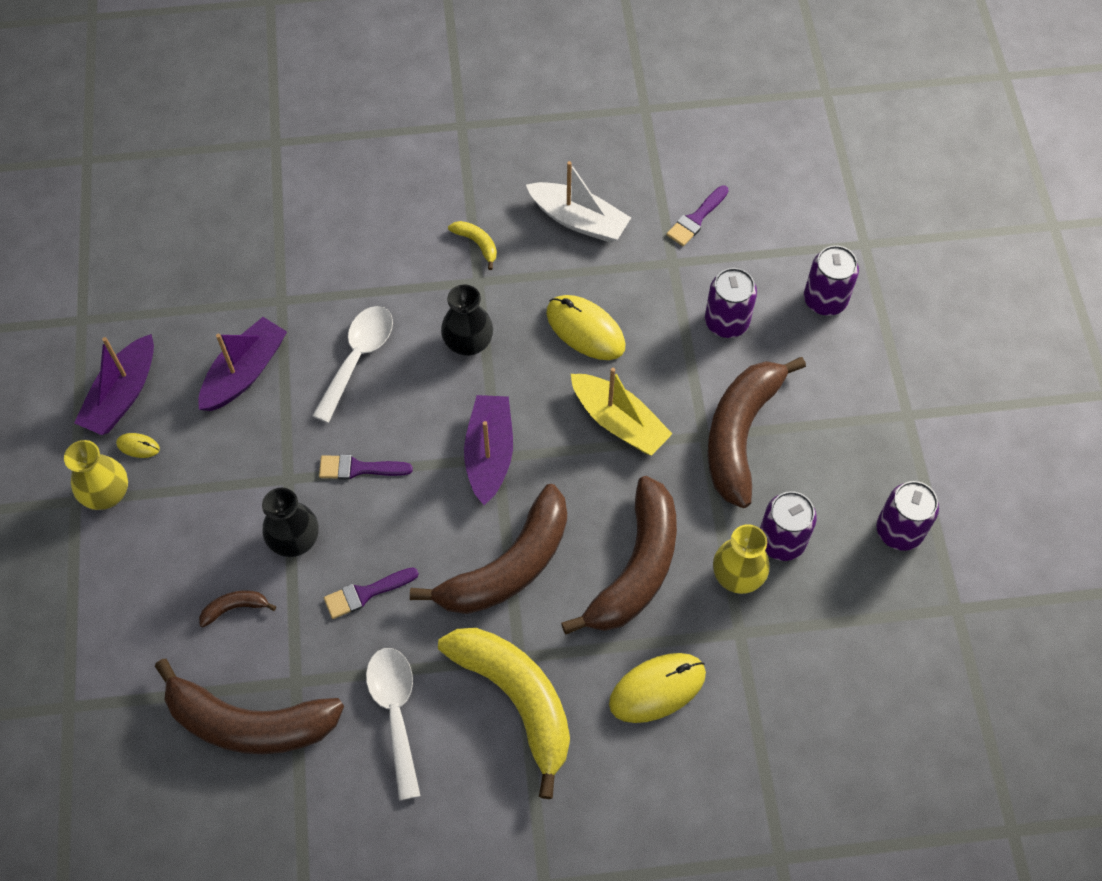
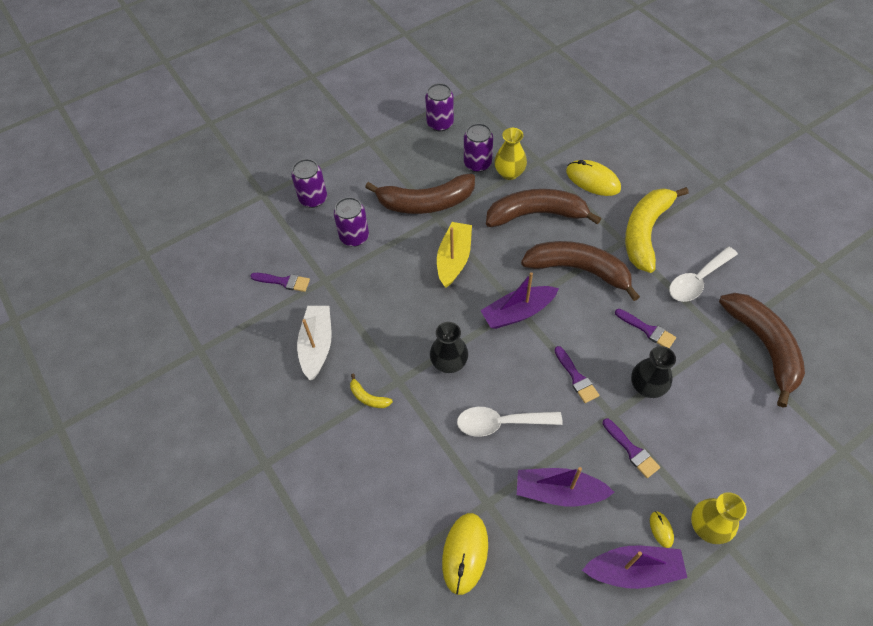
camera: 115 degrees left, 5 degrees down
brown banana [199,590,276,627] -> none
yellow banana [448,221,497,270] -> yellow banana turned 75 degrees counterclockwise [350,374,393,408]
yellow mouse [546,295,625,360] -> yellow mouse moved to [442,513,488,595]
none -> purple brush [602,418,660,478]

